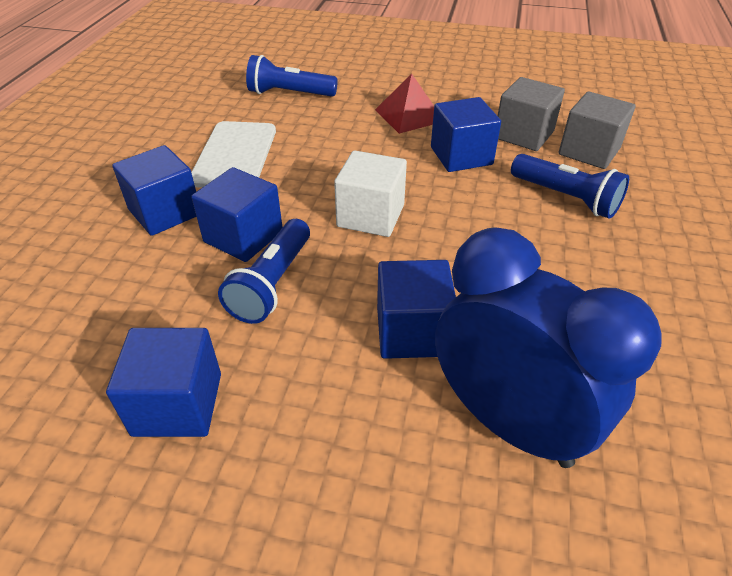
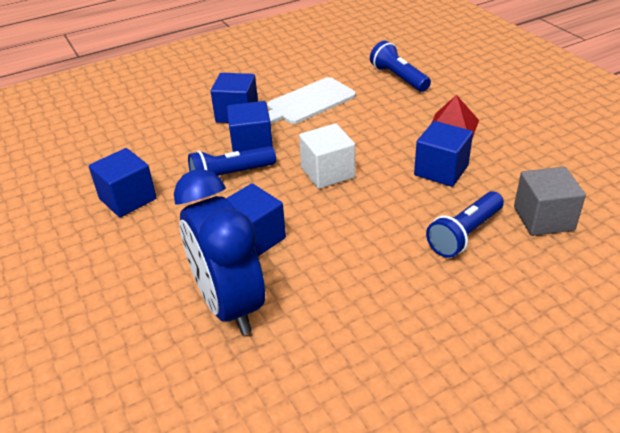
camera: 50 degrees right, 5 degrees down
blue clock [435,227,662,468] -> blue clock turned 150 degrees clockwise [174,169,265,335]
grey cube [498,77,565,151] -> none
blue flashlight [511,154,629,219] -> blue flashlight turned 45 degrees clockwise [426,191,504,258]

